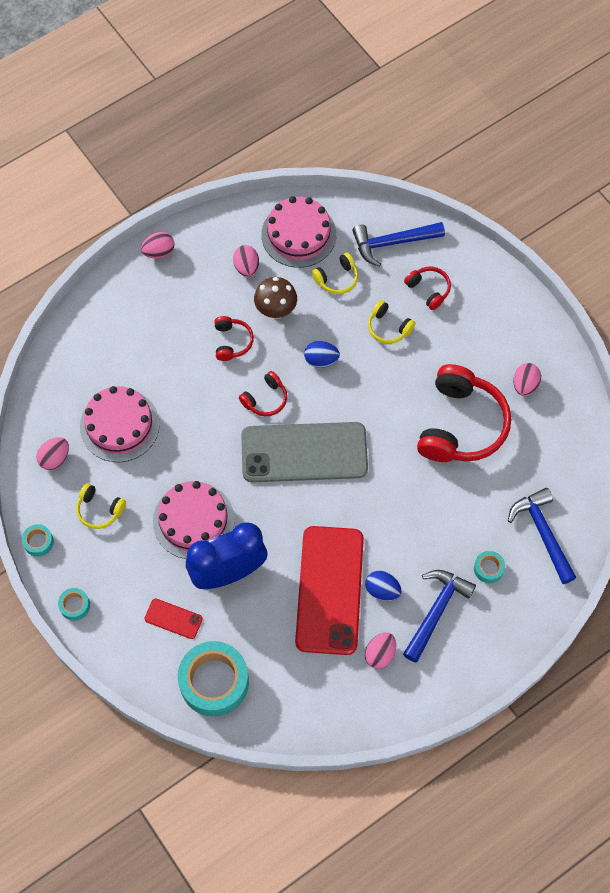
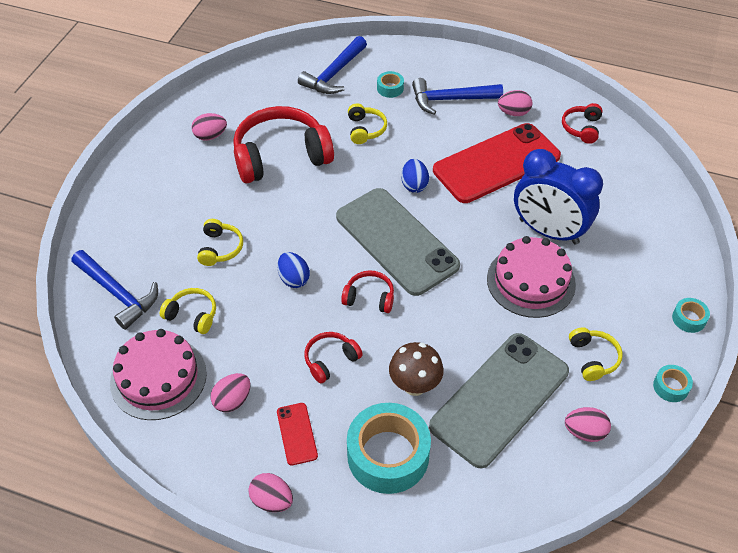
camera: 125 degrees left, 15 degrees down
pink cake [80,386,160,462] -> grey phone [429,333,569,469]
red phone [144,598,203,639] -> red phone moved to [277,403,318,465]
turquoise tape [178,641,249,717] -> turquoise tape moved to [347,403,431,494]
brown mushroom [254,277,297,319] -> brown mushroom moved to [389,342,444,396]
blue egg [365,571,402,601] -> blue egg moved to [401,159,429,193]
red headphones [404,267,451,310] -> red headphones moved to [562,103,603,144]
none -> yellow headphones [348,103,387,144]

